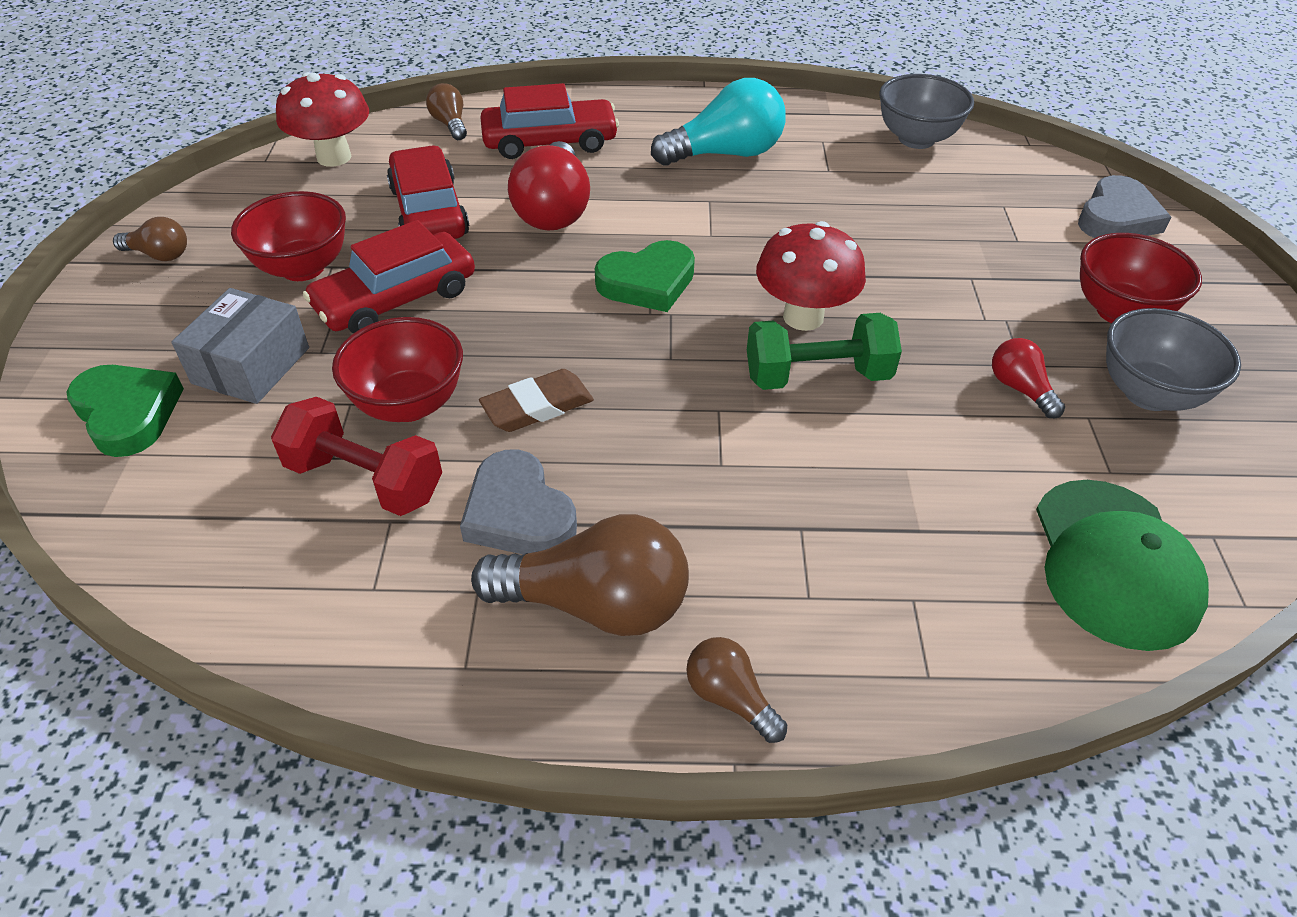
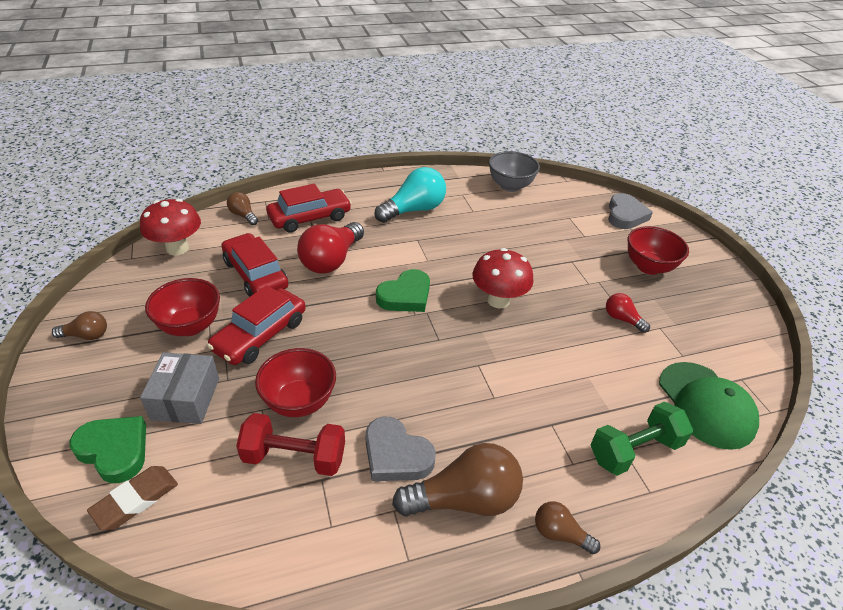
camera: 20 degrees left, 5 degrees down
brown eraser [479,369,594,432] -> brown eraser moved to [87,466,178,530]
red light bulb [508,141,590,231] -> red light bulb turned 45 degrees clockwise [297,222,364,274]
green dumbbell [747,313,902,390] -> green dumbbell moved to [591,402,693,476]
grey bowl [1106,308,1241,411] -> none

